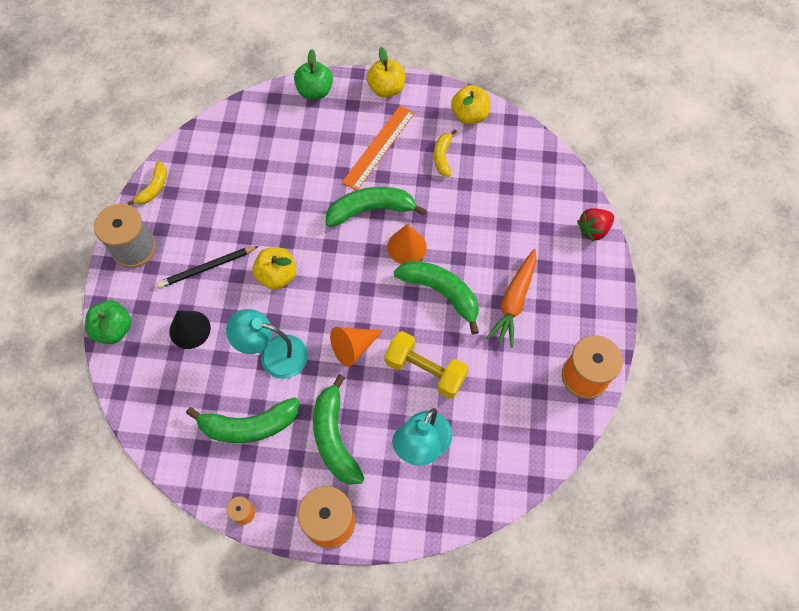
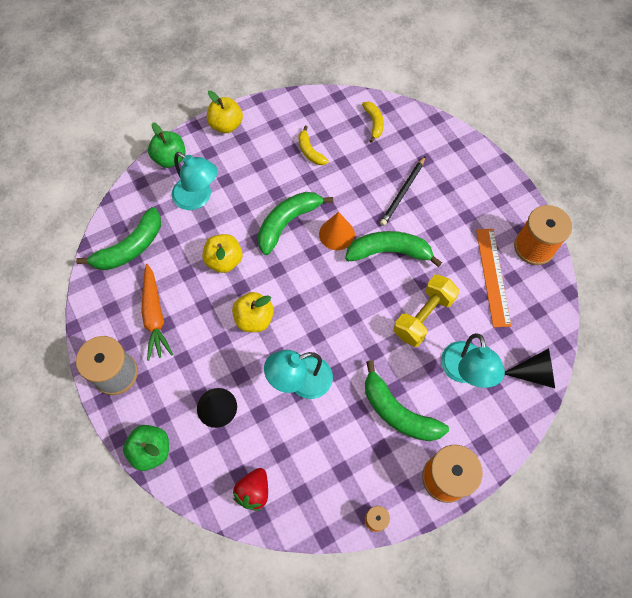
camera: 35 degrees left, 0 degrees up
yellow banana [127,161,167,205] -> yellow banana moved to [362,102,384,143]
black pencil [157,246,259,288] -> black pencil moved to [380,156,426,226]
green banana [186,397,299,443] -> green banana moved to [76,207,161,270]
orange cone [330,327,383,367] -> none
orange ruler [342,105,415,190] -> orange ruler moved to [476,229,512,327]
yellow dumbbell [385,331,468,399] -> yellow dumbbell turned 45 degrees counterclockwise [394,275,460,347]
yellow apple [451,85,490,124] -> yellow apple moved to [202,234,242,273]
orange carrot [487,249,536,348] -> orange carrot moved to [141,264,173,361]
red strawberry [577,208,614,242] -> red strawberry moved to [233,468,268,511]
none -> turquoise lamp [172,152,218,210]
none -> black cone [505,348,555,388]

